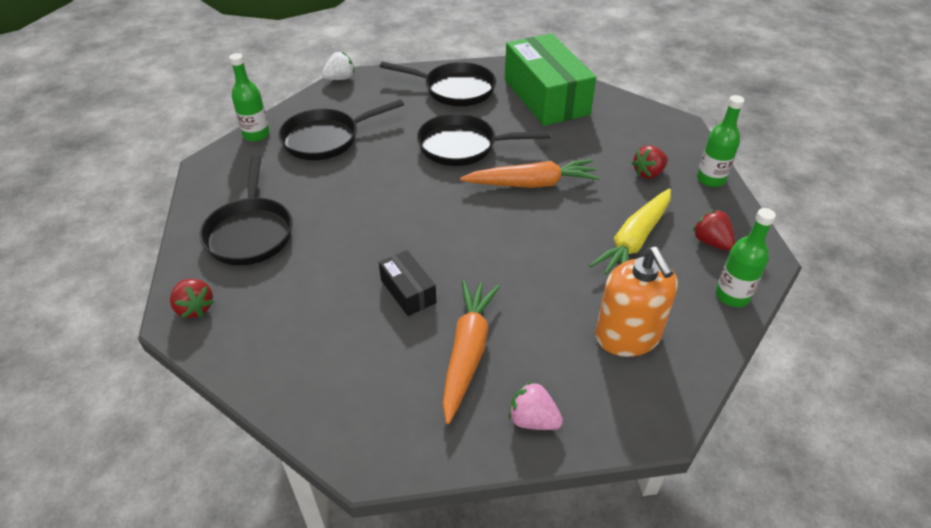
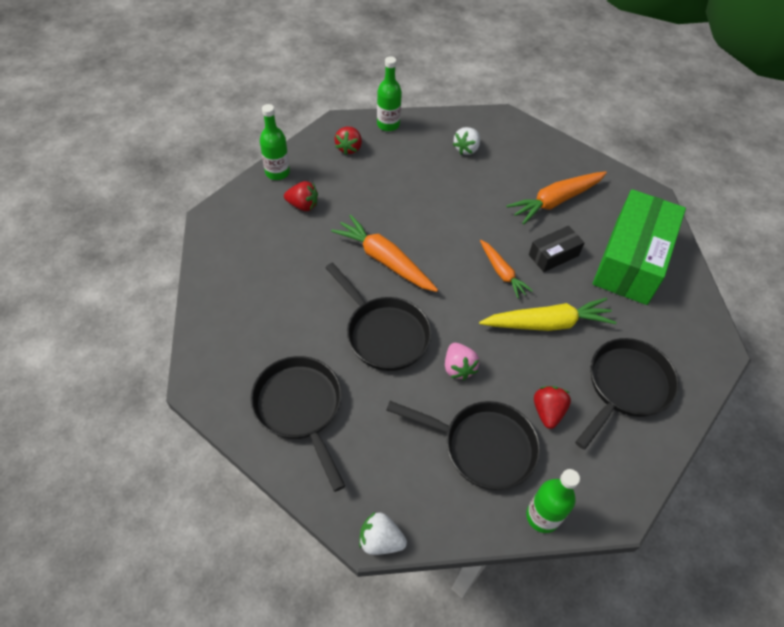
camera: 135 degrees left, 10 degrees up
red strawberry [170,279,214,318] -> red strawberry moved to [534,386,571,429]
black box [379,250,436,316] -> black box turned 45 degrees clockwise [529,226,585,272]
green box [505,33,596,126] -> green box moved to [593,189,686,305]
pink strawberry [509,381,563,430] -> pink strawberry moved to [445,343,479,380]
yellow carrot [589,188,671,275] -> yellow carrot moved to [479,298,616,331]
orange soap dispenser [595,247,678,357] -> white strawberry [453,127,480,155]
none -> orange carrot [480,240,533,299]

